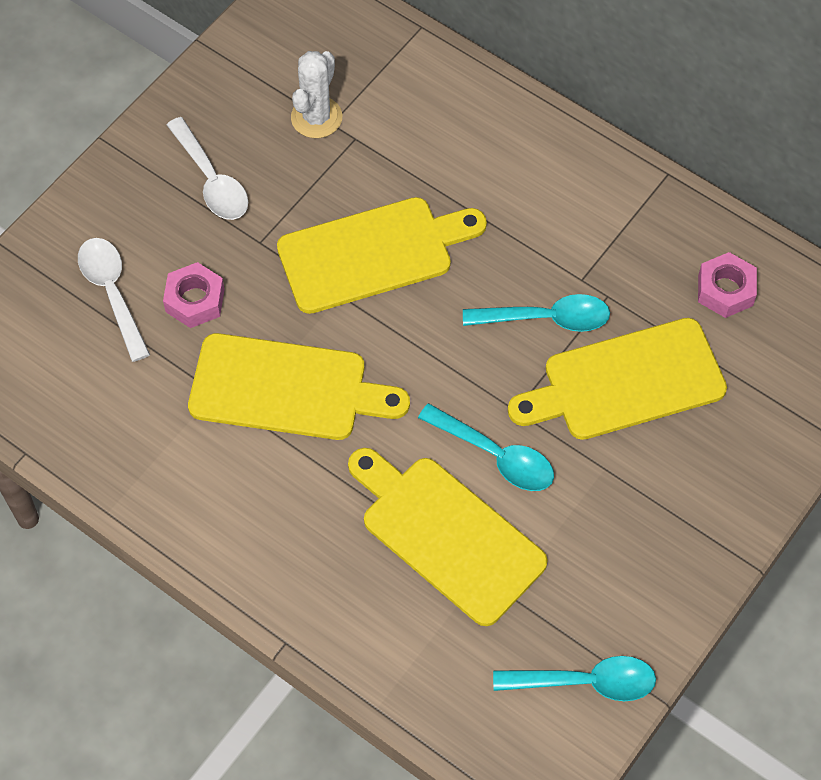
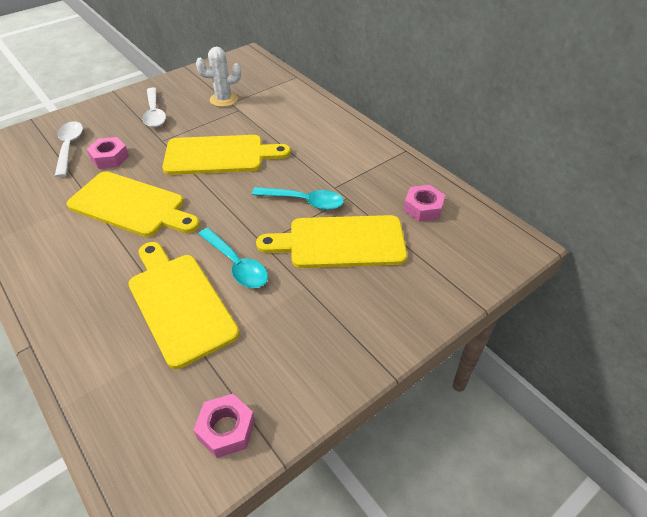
camera: 15 degrees right, 15 degrees down
white cactus [291,51,342,138] -> white cactus turned 45 degrees clockwise [196,47,241,107]
turquoise spoon [493,656,656,701] -> pink nut [194,394,255,458]

